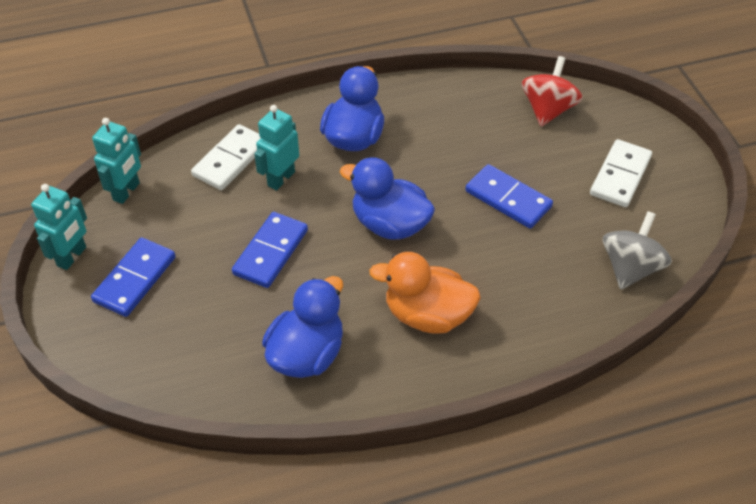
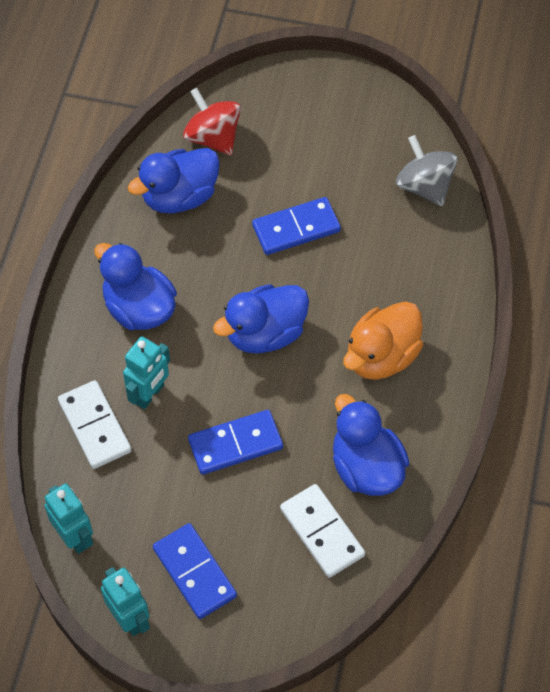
camera: 60 degrees left, 10 degrees up
blue domino [232,212,308,288] -> blue domino turned 75 degrees counterclockwise [188,410,283,475]
turquoise robot [254,105,299,191] -> turquoise robot turned 120 degrees counterclockwise [123,336,170,409]
white domino [590,139,652,207] -> white domino moved to [280,484,365,578]
none -> blue duck [128,148,220,214]

